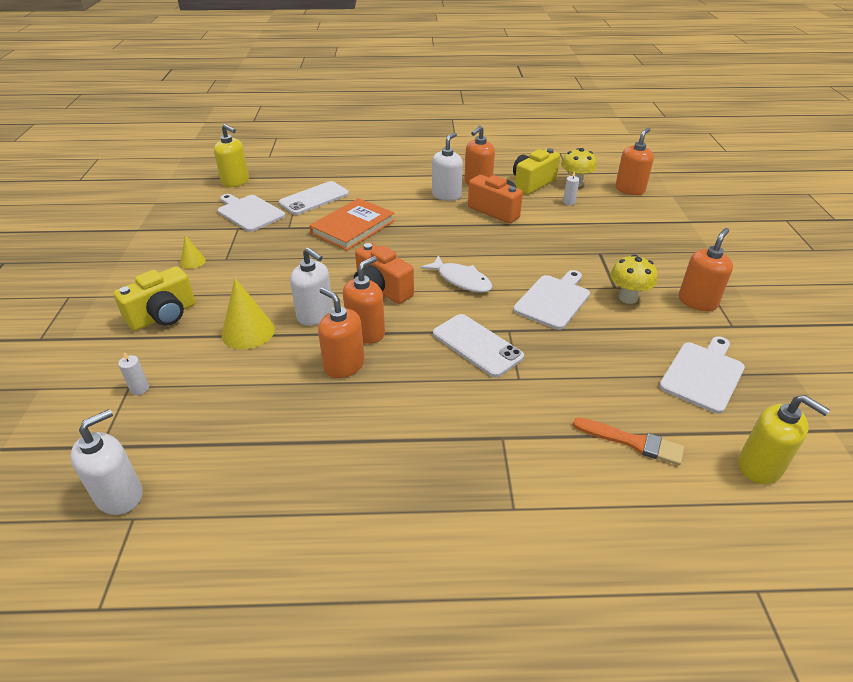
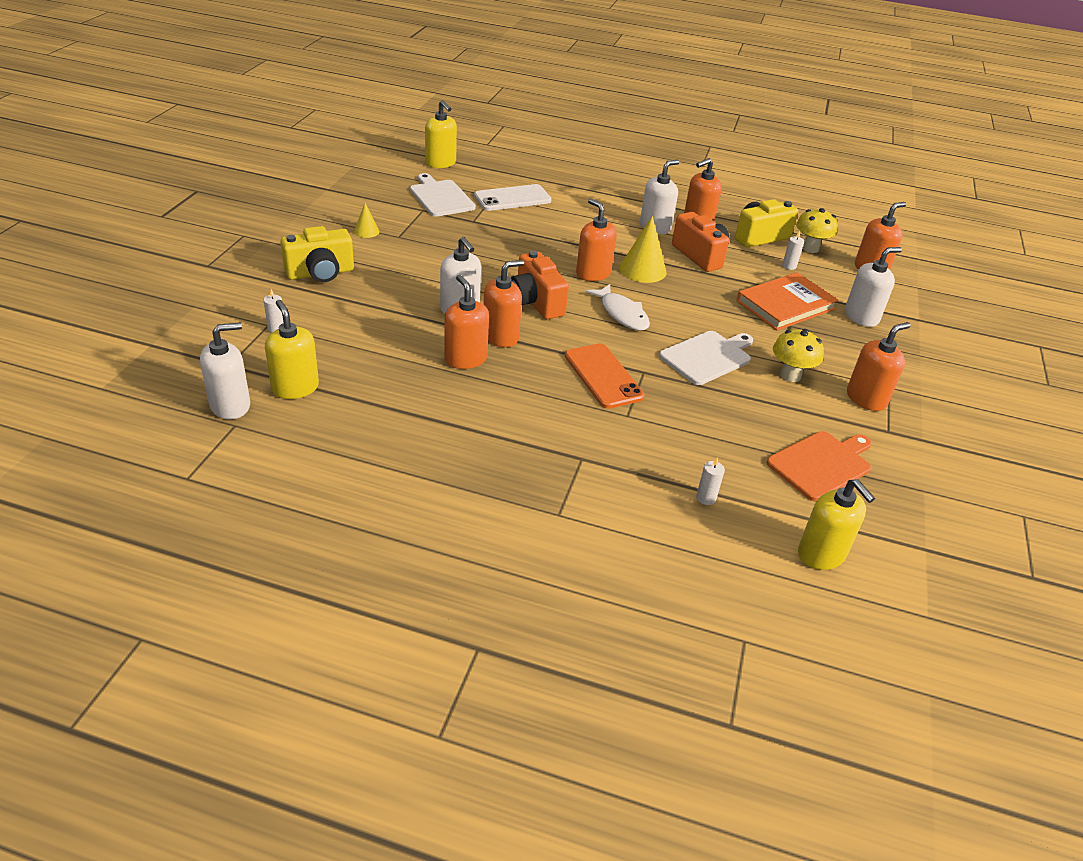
camera: 15 degrees right, 0 degrees up
yellow cone [221,278,275,349] -> yellow cone moved to [620,216,667,283]
orange book [309,198,395,250] -> orange book moved to [736,272,839,331]
white phone [433,314,524,377] -> orange phone [565,343,645,409]
orange brush [573,417,684,465] -> white candle [696,457,725,505]
white cutting board [659,336,745,414] -> orange cutting board [767,431,871,501]
none -> yellow soap dispenser [265,300,319,399]
none -> orange soap dispenser [576,198,617,281]
none -> white soap dispenser [845,247,902,327]

